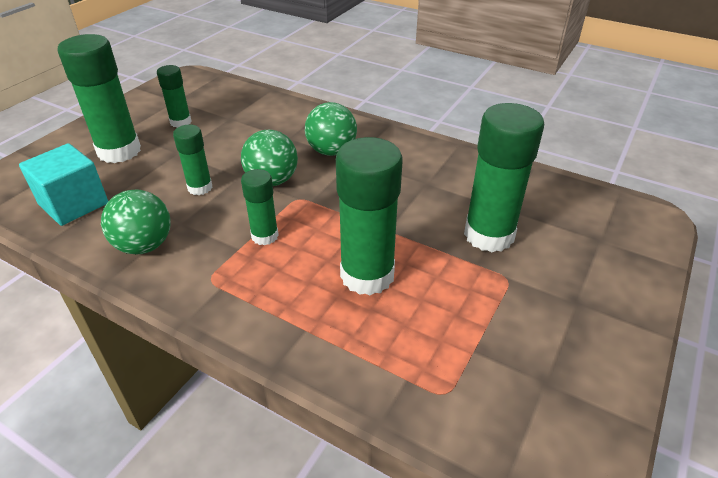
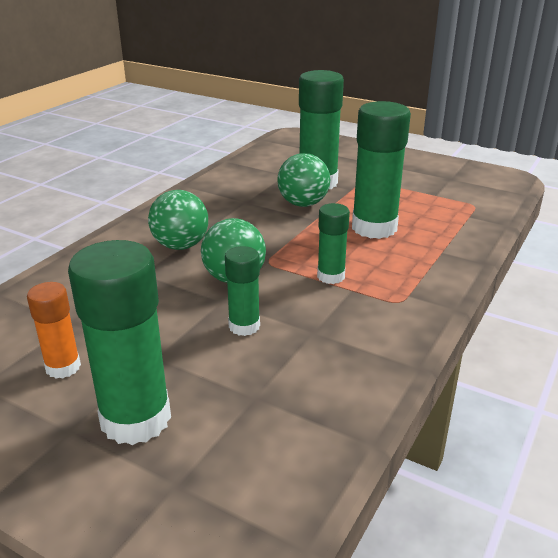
camera: 90 degrees left, 10 degrees down
turquoise cube [19,143,108,226] -> none
green ball [101,189,171,255] -> green ball moved to [277,153,330,207]
green glue stick [157,65,192,128] -> orange glue stick [27,282,81,379]

